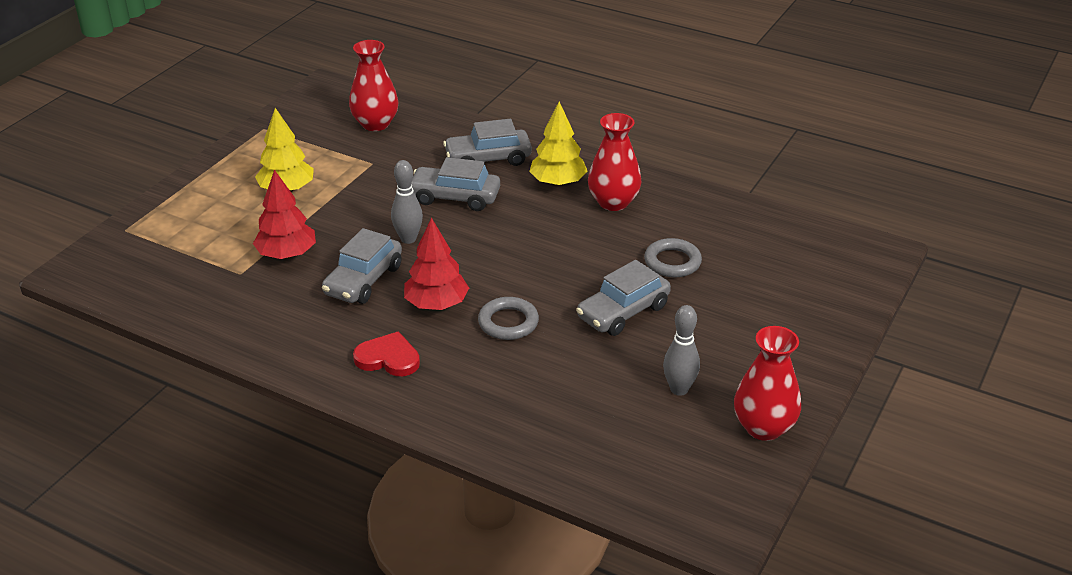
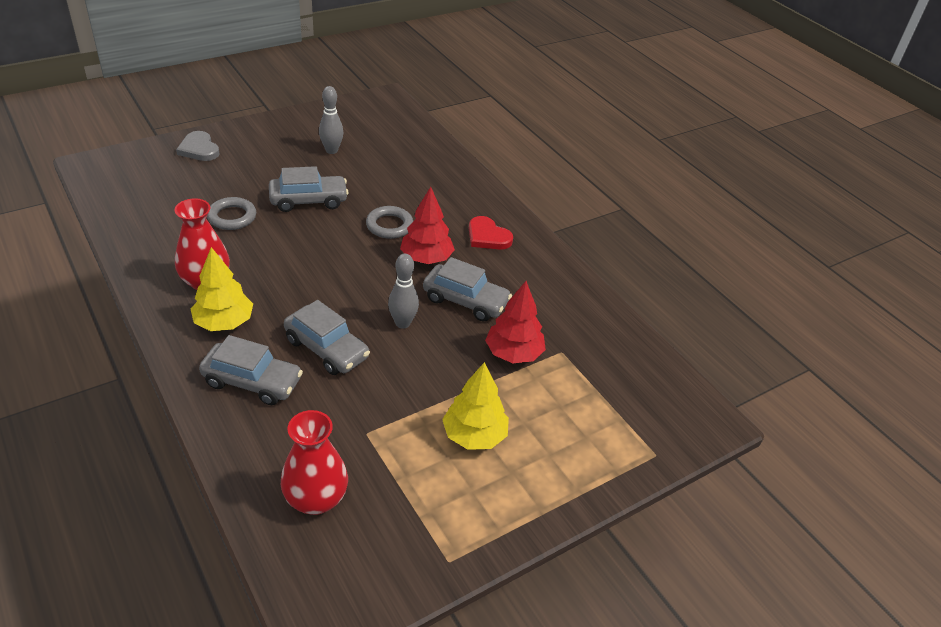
camera: 155 degrees left, 5 degrees up
grey car [322,228,402,304] -> grey car turned 60 degrees clockwise [423,257,512,322]
red vase [734,326,801,441] -> none
none -> grey heart [176,131,220,161]

